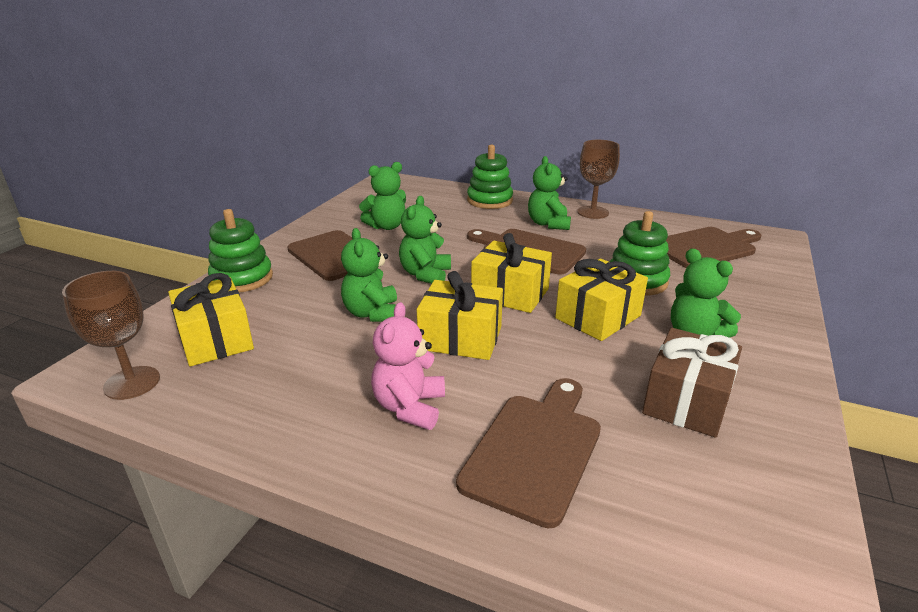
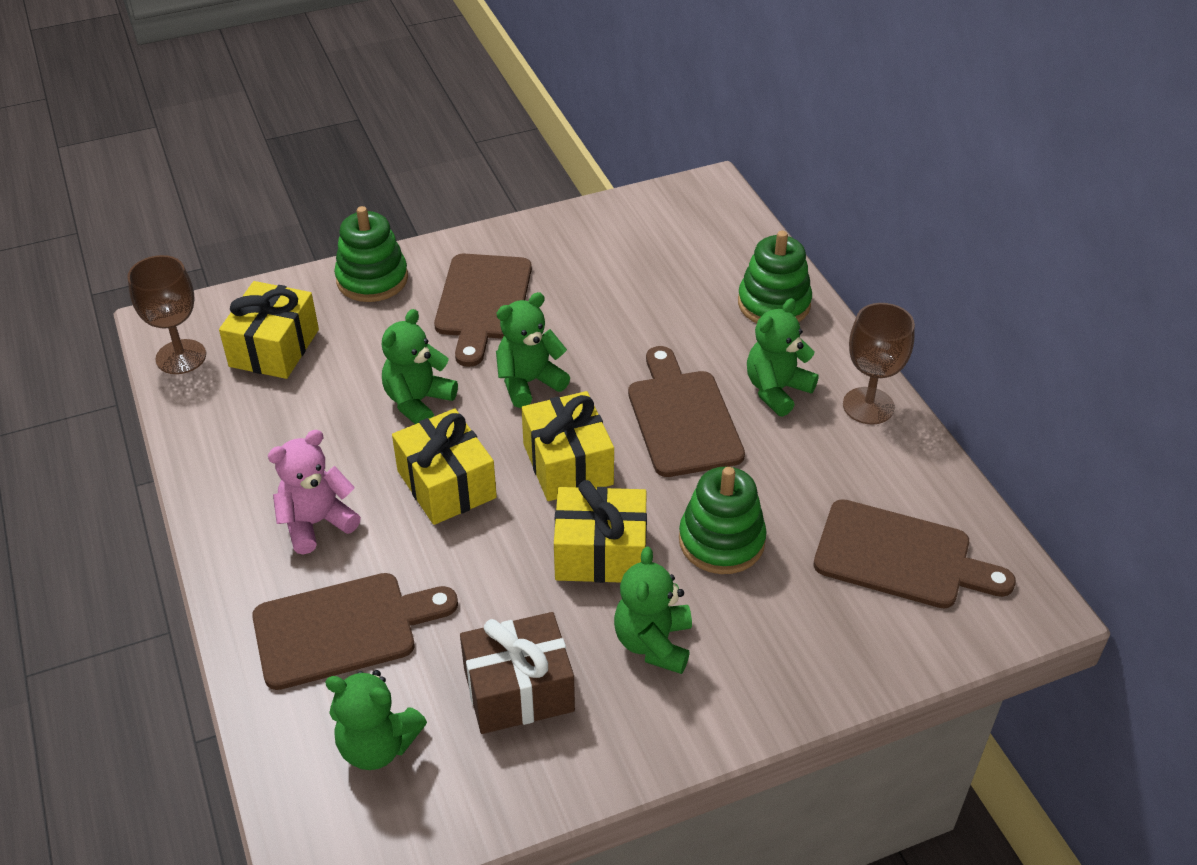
camera: 45 degrees right, 15 degrees up
green teddy bear [359,162,406,230] -> green teddy bear moved to [325,670,427,770]

